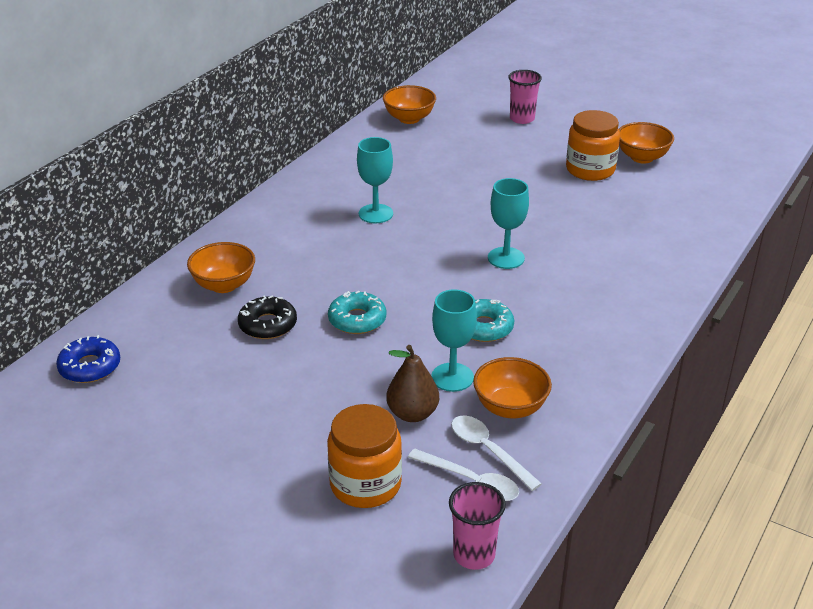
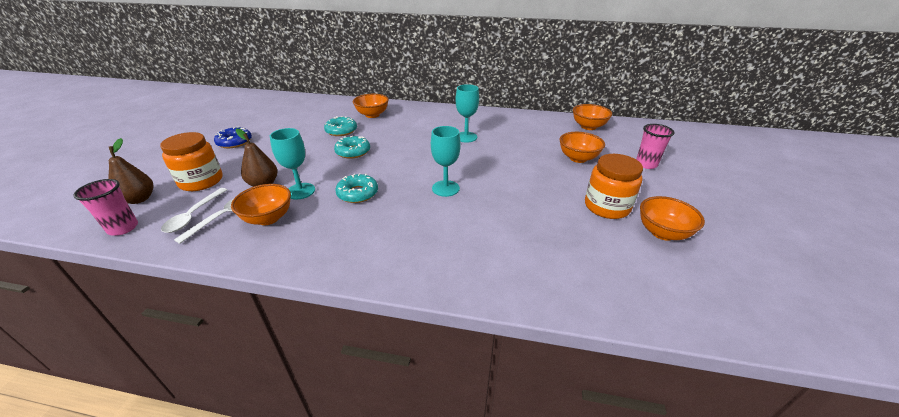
camera: 70 degrees right, 0 degrees up
blue donut [56,335,120,383] -> blue donut moved to [214,126,252,148]
black donut [238,295,297,339] -> turquoise donut [324,116,357,136]
none -> brown pear [108,138,153,204]
none -> orange bowl [560,132,605,163]

